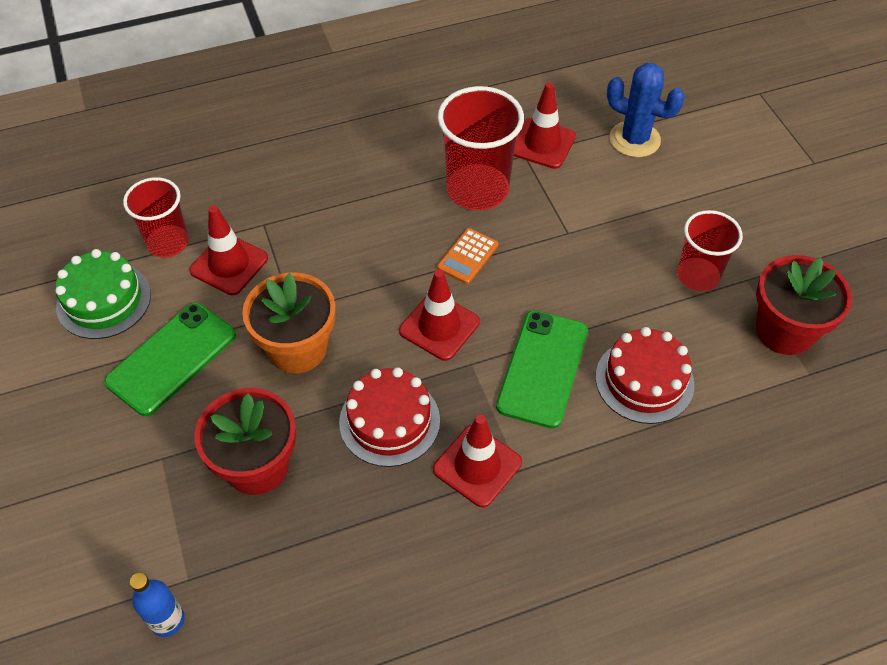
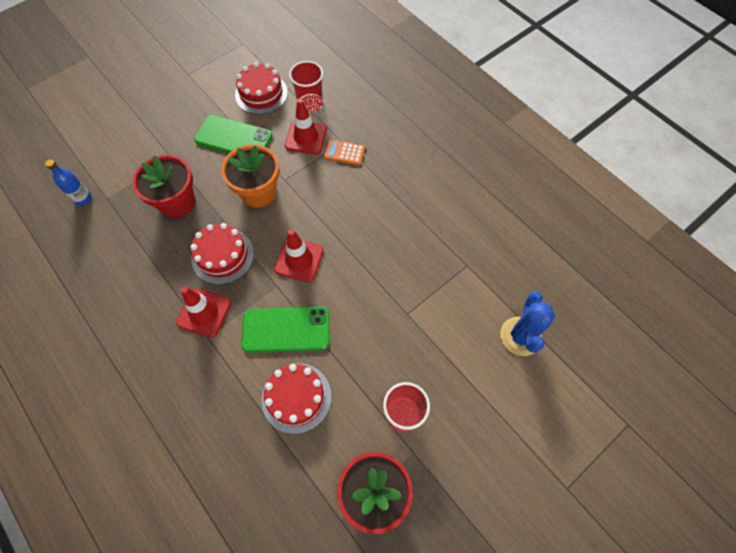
camera: 70 degrees right, 10 degrees up
green cake [55,249,151,339] -> red cake [235,62,288,115]
orange calculator [437,228,498,284] -> orange calculator moved to [324,140,365,166]
red cup [438,86,524,210] -> none
red traffic cone [514,82,576,169] -> none

